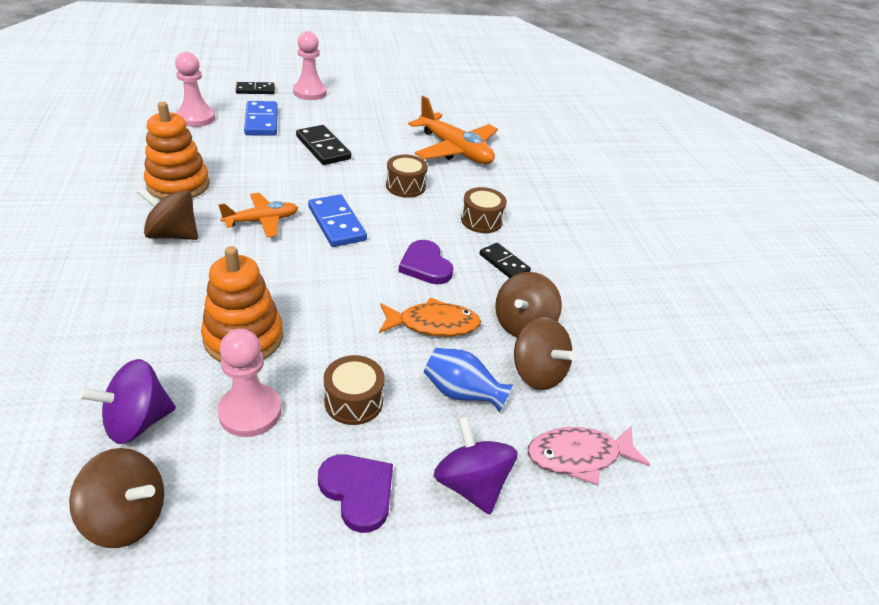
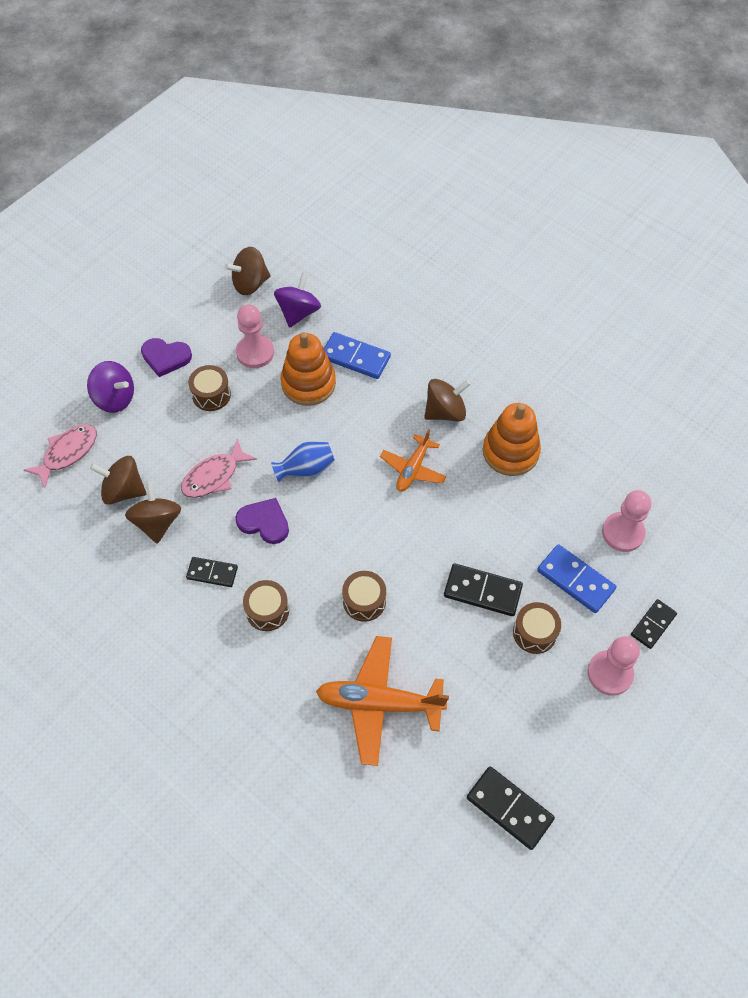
camera: 145 degrees right, 20 degrees up
blue domino [308,195,367,247] -> blue domino moved to [324,332,391,379]
orange fish [379,297,481,337] -> pink fish [181,439,257,498]
blue vase [424,348,513,412] -> blue vase moved to [271,442,335,482]
none -> black domino [467,766,555,850]
none -> brown drum [513,602,561,654]

